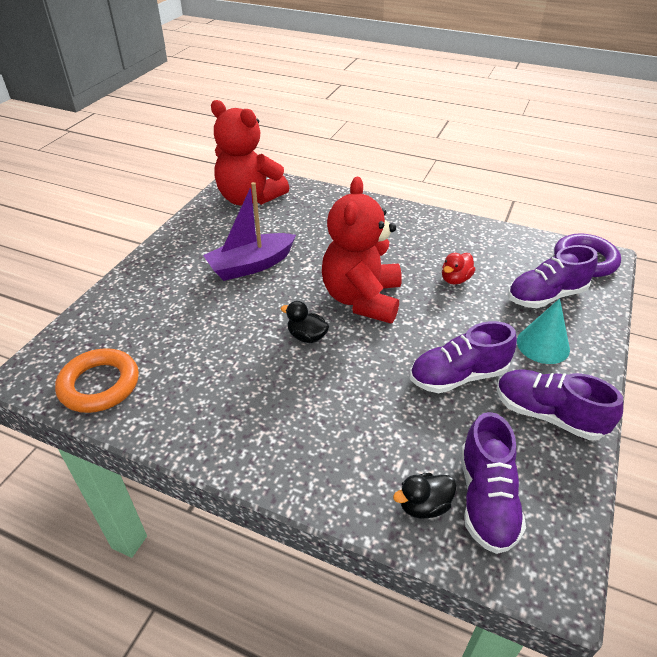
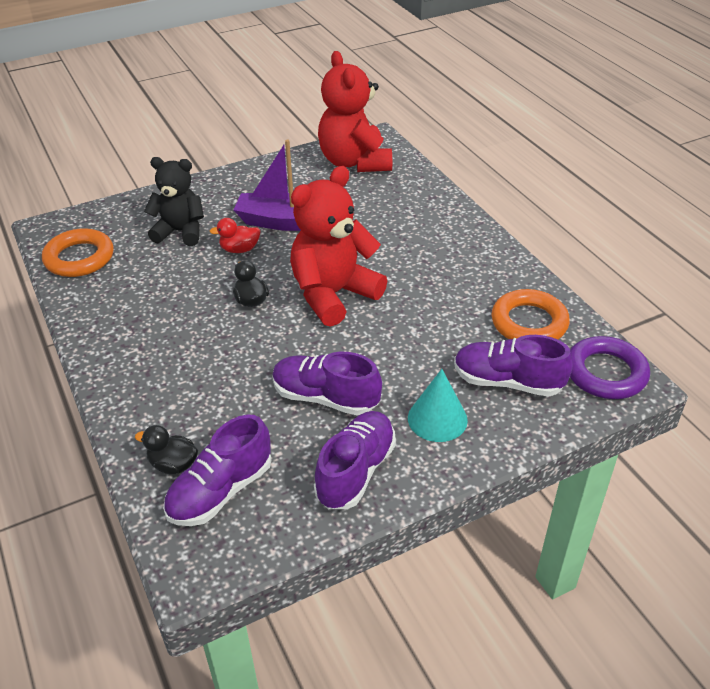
camera: 40 degrees right, 0 degrees up
red duck [442,253,475,285] -> red duck moved to [209,218,261,253]
purple shoe [497,369,623,440] -> purple shoe turned 45 degrees clockwise [314,411,396,509]
none -> black teddy bear [144,157,204,246]
none -> orange ring [492,289,570,339]

